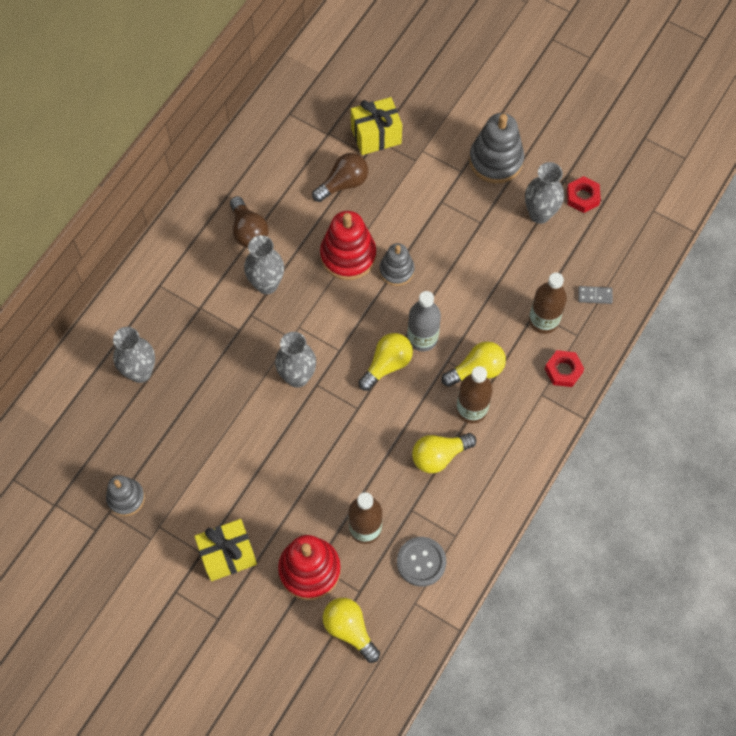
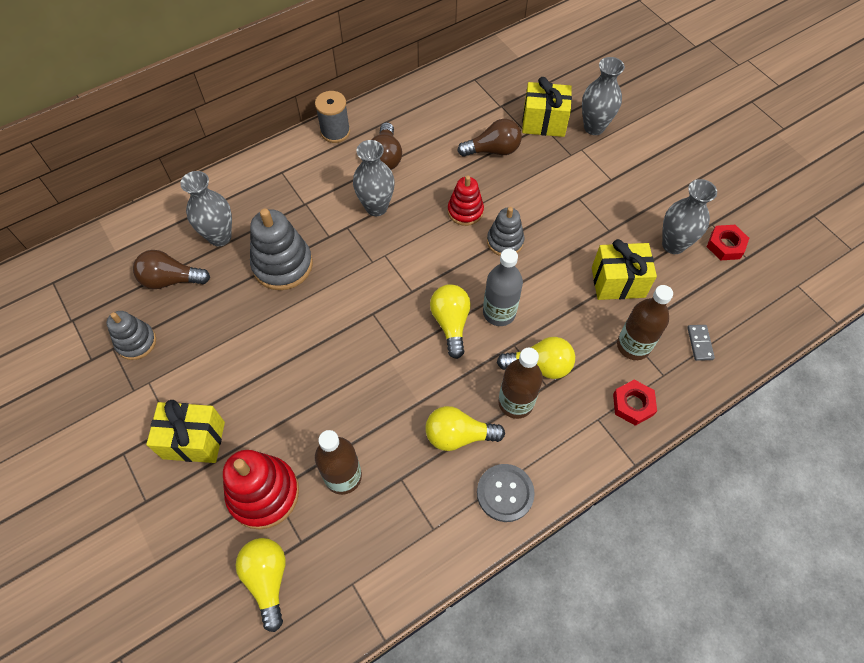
camera: 25 degrees right, 5 degrees down
grey vase [275,332,316,388] -> grey vase moved to [582,57,625,135]
red stacking toy [320,211,376,280] -> red stacking toy [448,175,484,226], size x0.62
yellow light bulb [358,333,413,391] -> yellow light bulb turned 75 degrees counterclockwise [430,284,471,359]
grey button [397,537,446,587] -> grey button moved to [477,464,535,522]
grey stacking toy [469,113,524,183] -> grey stacking toy moved to [250,209,313,290]
grey domino [578,286,613,304] -> grey domino turned 60 degrees clockwise [687,325,715,361]
none -> brown light bulb [133,250,210,289]
none -> grey spool [315,91,350,143]
none -> yellow gift [592,239,657,300]

